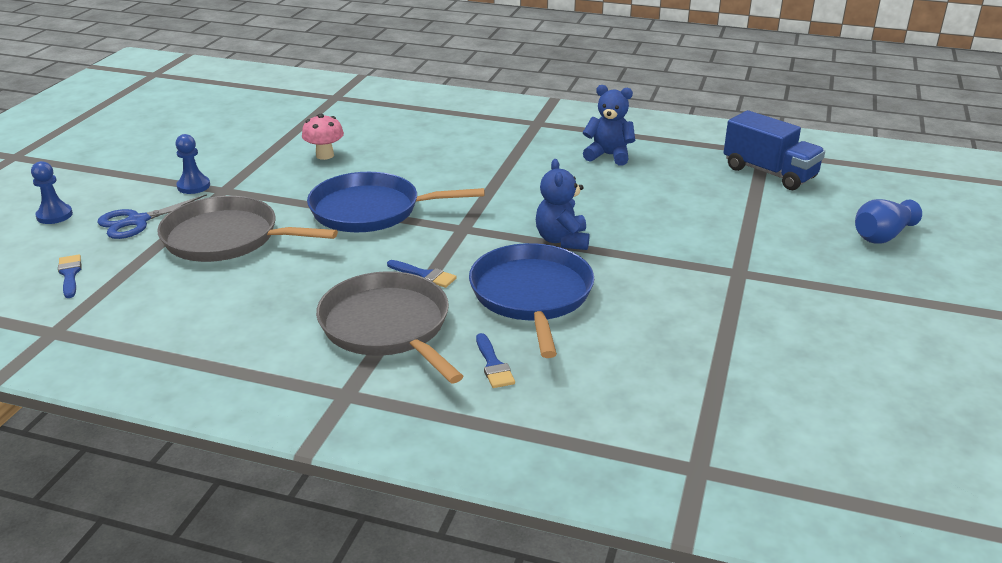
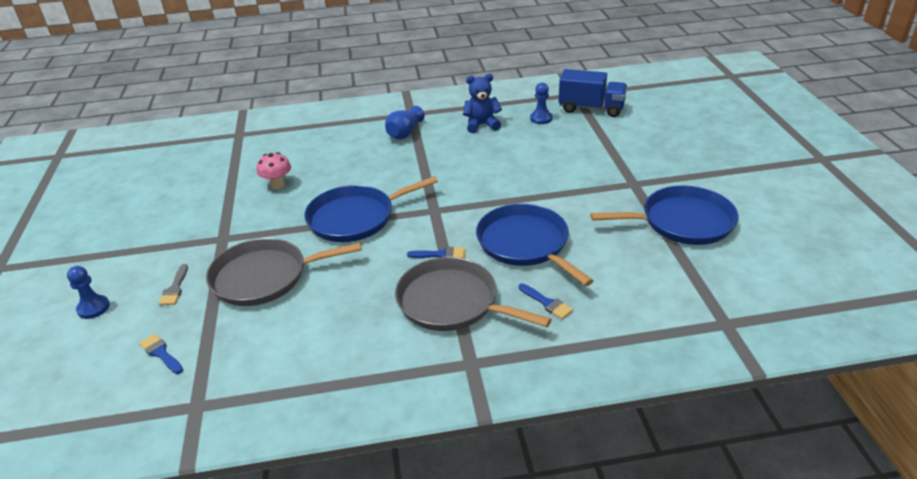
camera: 25 degrees left, 5 degrees up
blue scissors [97,194,207,239] -> grey brush [159,264,188,305]
blue pawn [175,134,210,194] -> blue pawn moved to [530,83,552,124]
blue teddy bear [536,159,589,250] -> none
blue vase [855,199,922,243] -> blue vase moved to [385,106,425,140]
none -> blue pan [590,185,739,245]

